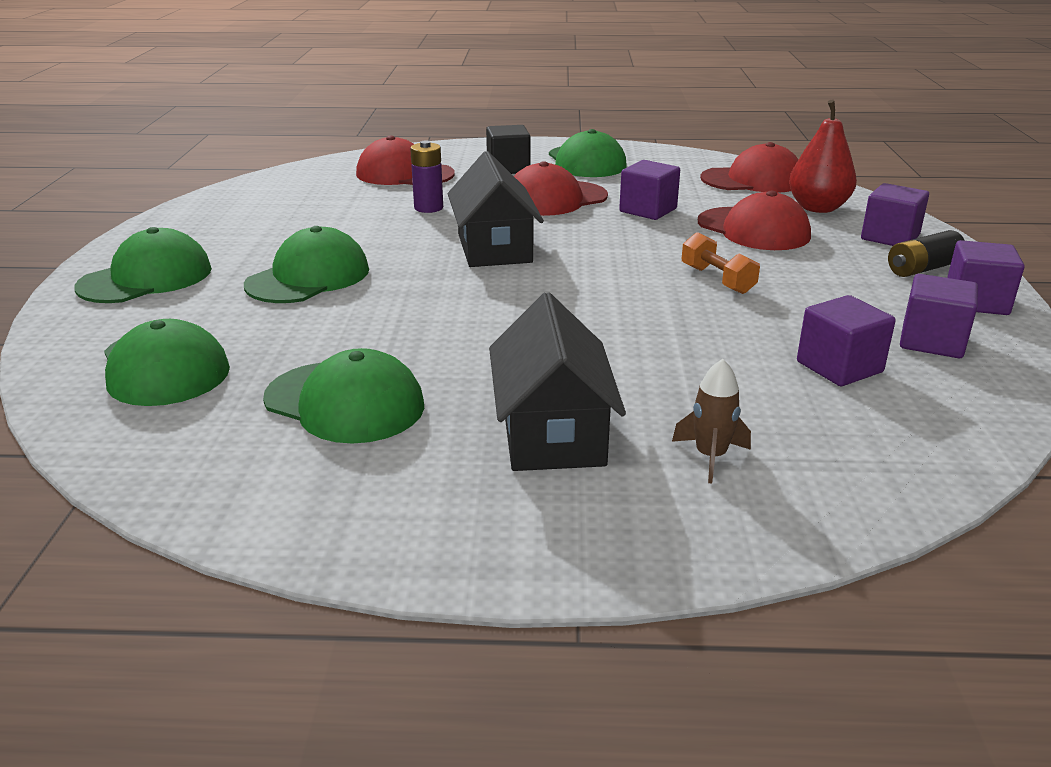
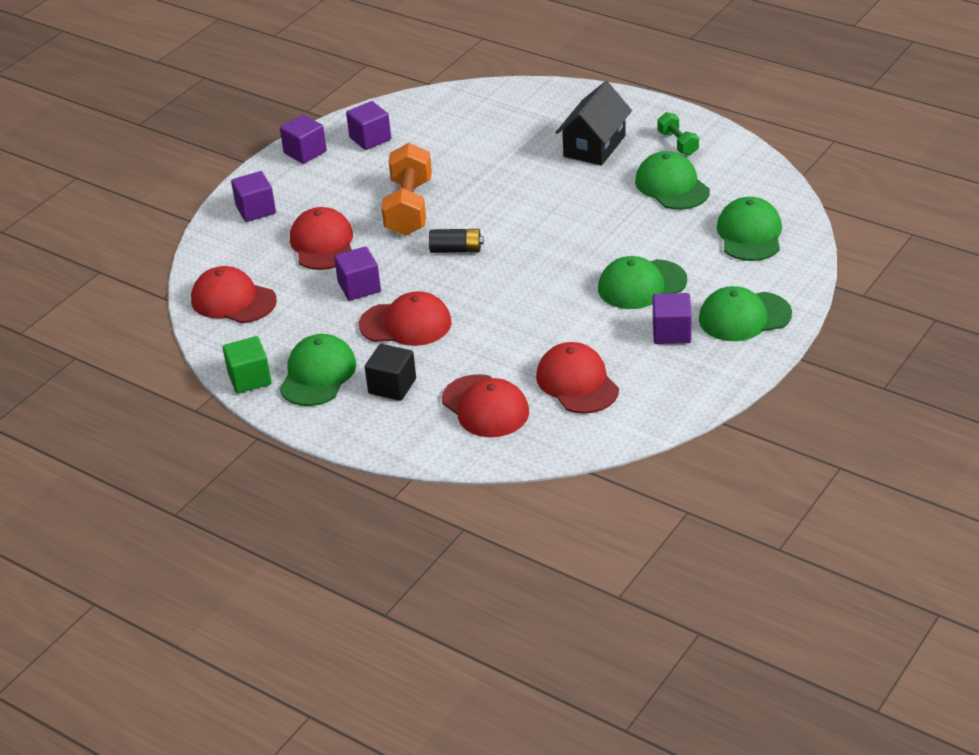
camera: 145 degrees left, 10 degrees up
purple battery [410,141,443,213] -> none
black house [448,151,544,267] -> none
brown rocket [672,359,751,484] -> none
orange dumbbell [682,232,760,294] -> orange dumbbell [381,143,432,236], size x1.90
red pear [789,100,857,213] -> none
purple cube [797,295,896,386] -> purple cube moved to [653,293,691,344]
black battery [888,230,965,277] -> black battery moved to [429,229,484,253]
none -> green cube [223,336,272,394]
none -> red cap [536,342,619,414]
none -> green dumbbell [657,112,699,155]

